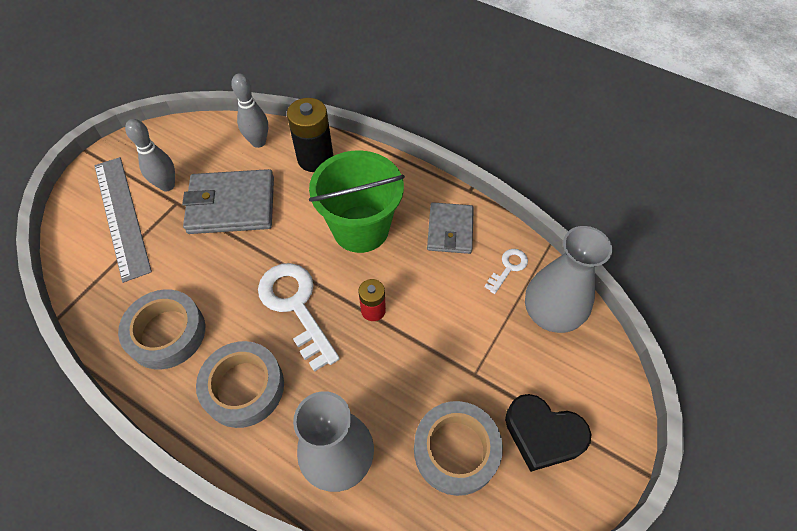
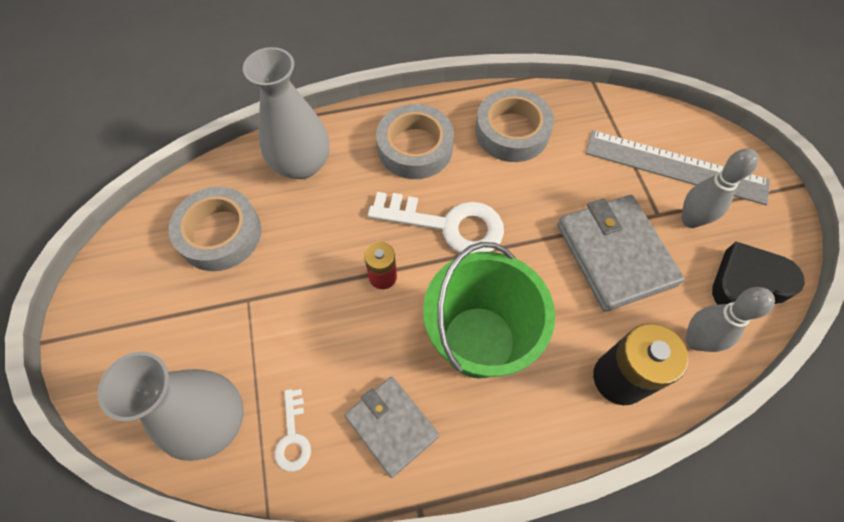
camera: 135 degrees right, 5 degrees up
grey wallet [182,169,274,234] -> grey wallet turned 60 degrees counterclockwise [557,195,685,312]
black heart [505,394,591,472] -> black heart moved to [712,242,805,305]

